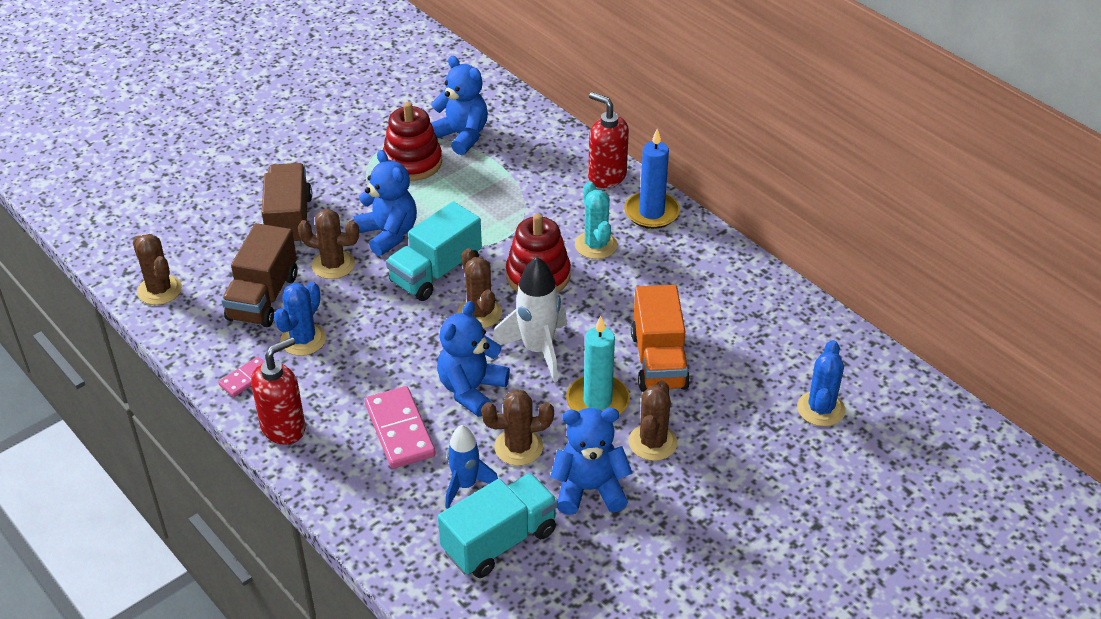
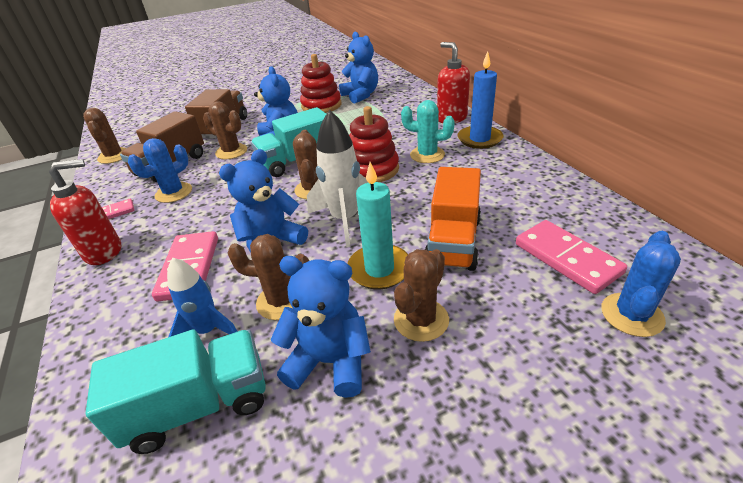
camera: 20 degrees right, 5 degrees down
turquoise cactus [575,182,617,259] -> turquoise cactus turned 75 degrees counterclockwise [401,100,455,163]
none -> pink domino [516,220,627,294]

